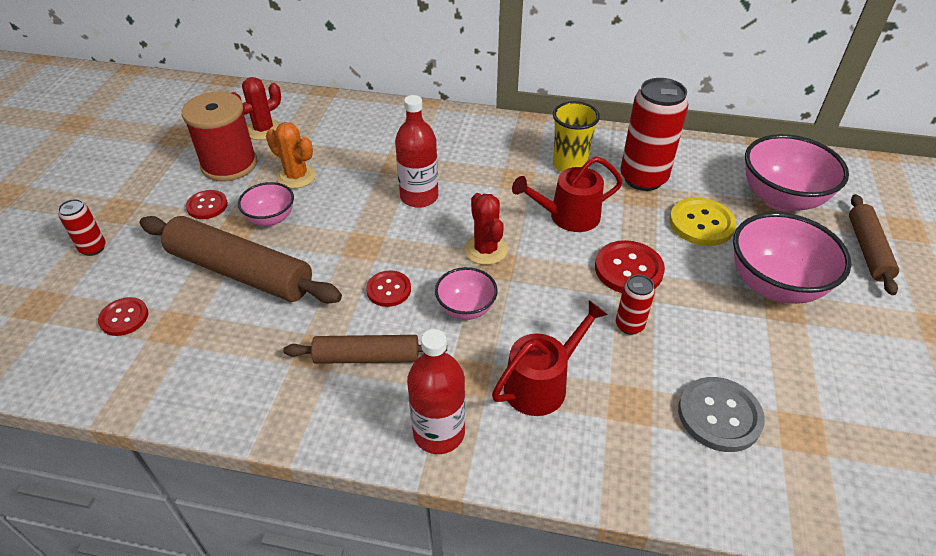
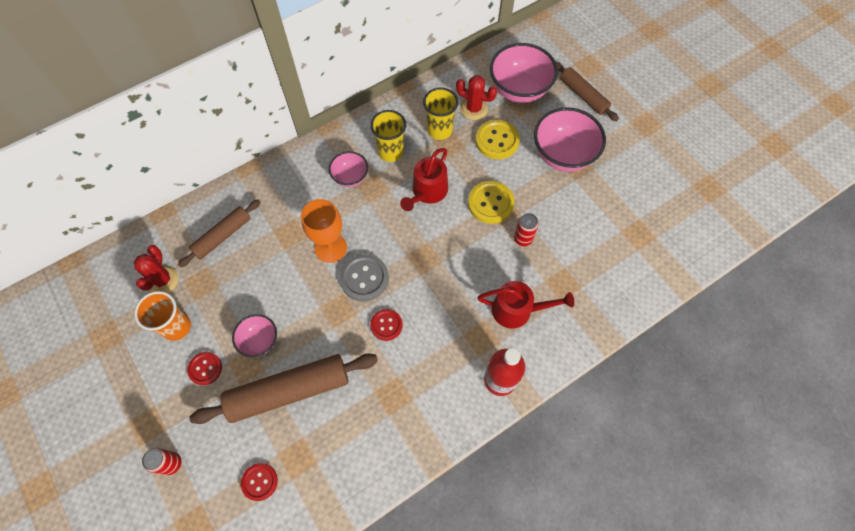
camera: 45 degrees left, 20 degrees up
red spool [182,92,257,181] -> orange cup [134,291,191,341]
orange cactus [266,122,316,189] -> none
brown rolling pin [283,335,447,364] -> brown rolling pin moved to [178,200,260,267]
red bottle [395,95,438,208] -> orange goblet [301,199,347,263]
pink bowl [435,267,498,320] -> pink bowl moved to [329,151,368,187]
red cactus [464,193,508,265] -> red cactus moved to [456,75,497,120]
red watering can [492,301,608,416] -> red watering can turned 90 degrees clockwise [477,281,574,328]
red button [595,240,665,293] -> yellow button [468,181,514,224]
red can [620,78,688,191] -> yellow cup [423,87,459,140]
grey button [678,377,765,452] -> grey button moved to [340,254,389,301]

